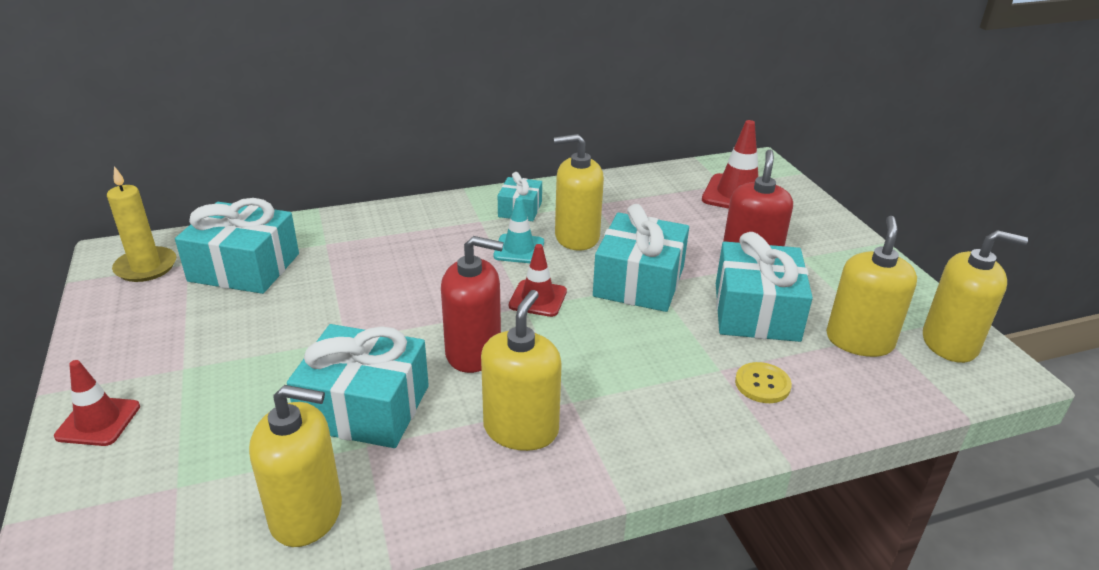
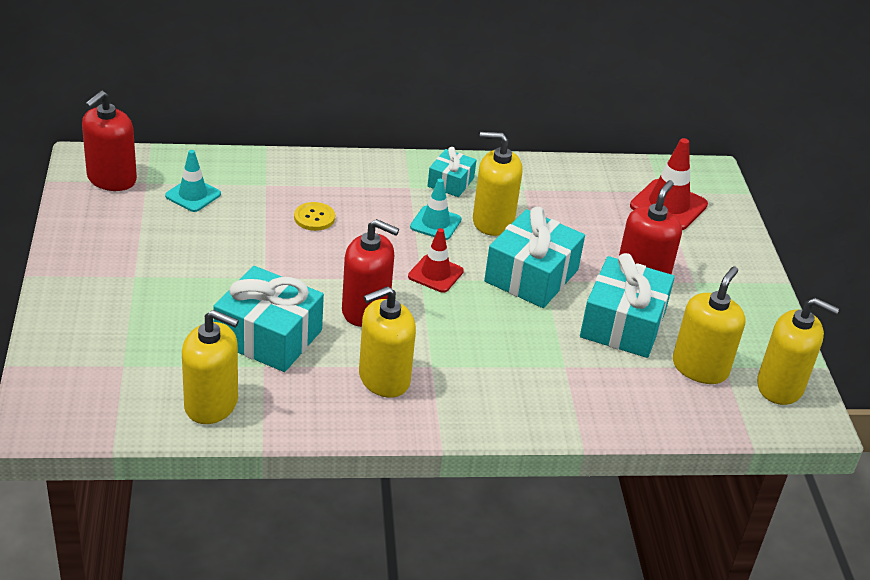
camera: 10 degrees right, 5 degrees up
red traffic cone [54,360,140,446] -> none
yellow candle [107,166,176,282] -> red soap dispenser [82,91,137,191]
turquoise gift [175,198,299,294] -> turquoise traffic cone [165,150,221,212]
yellow soap dispenser [481,290,562,451] -> yellow soap dispenser turned 150 degrees counterclockwise [359,286,416,398]
yellow button [735,362,792,403] -> yellow button moved to [294,202,335,231]

